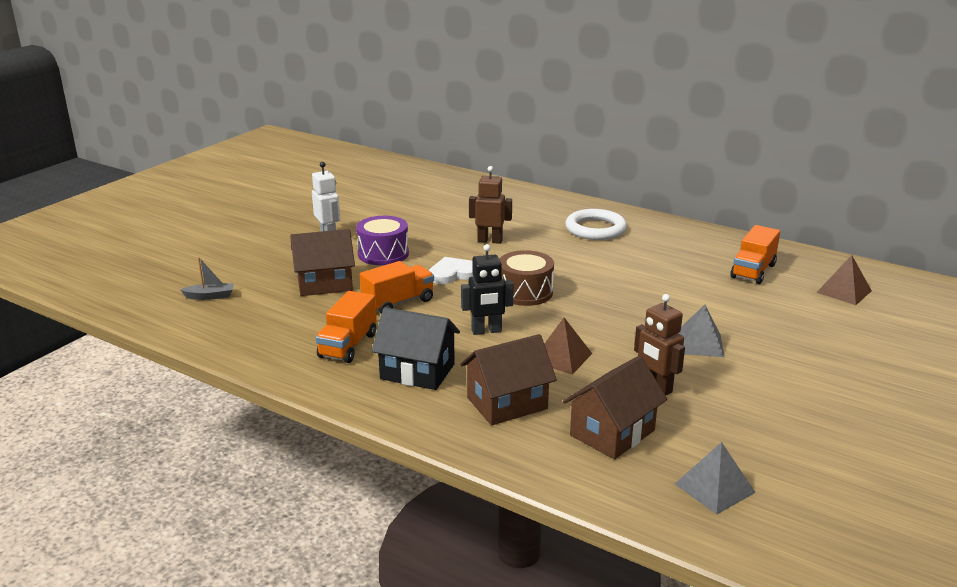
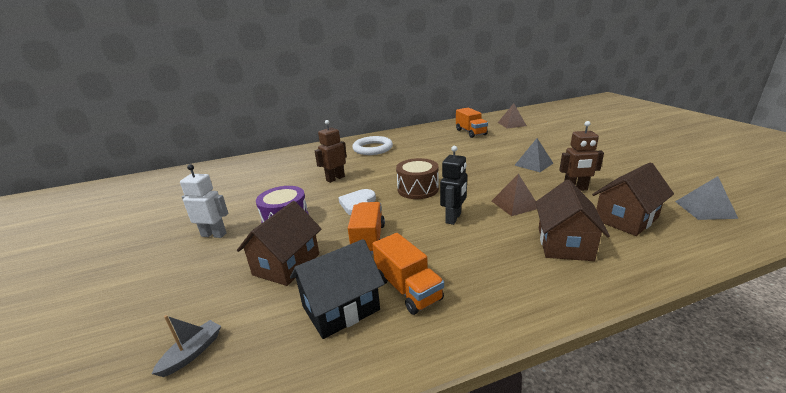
camera: 50 degrees left, 0 degrees up
black house [372,307,460,390] -> black house moved to [290,239,385,339]
brown house [563,356,667,459] -> brown house turned 60 degrees clockwise [592,162,674,236]

